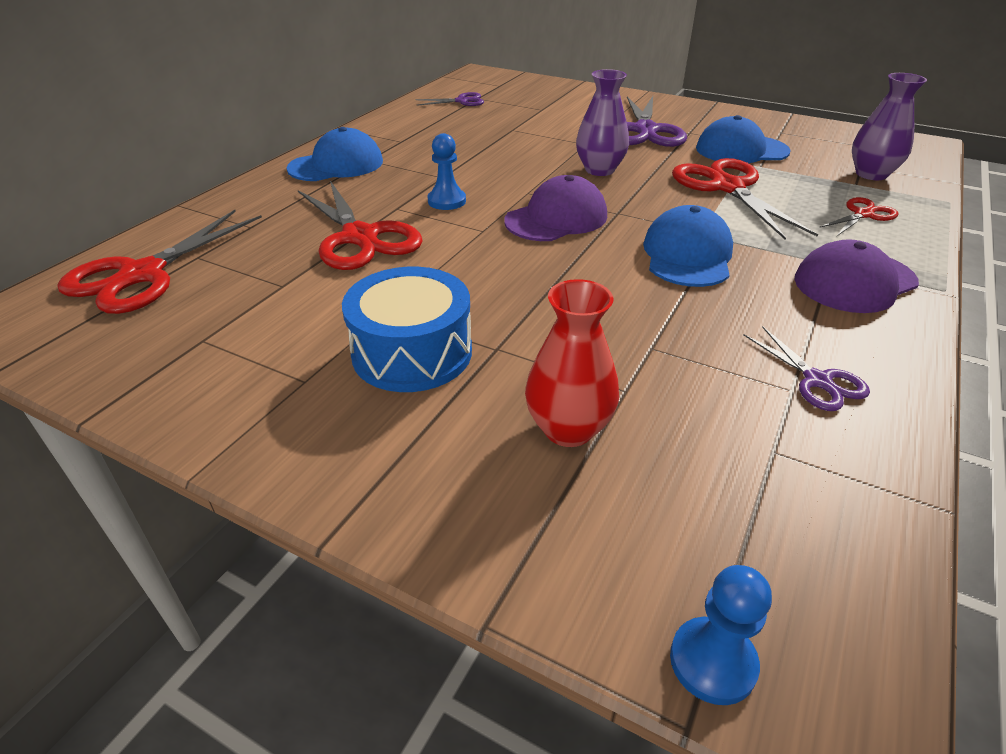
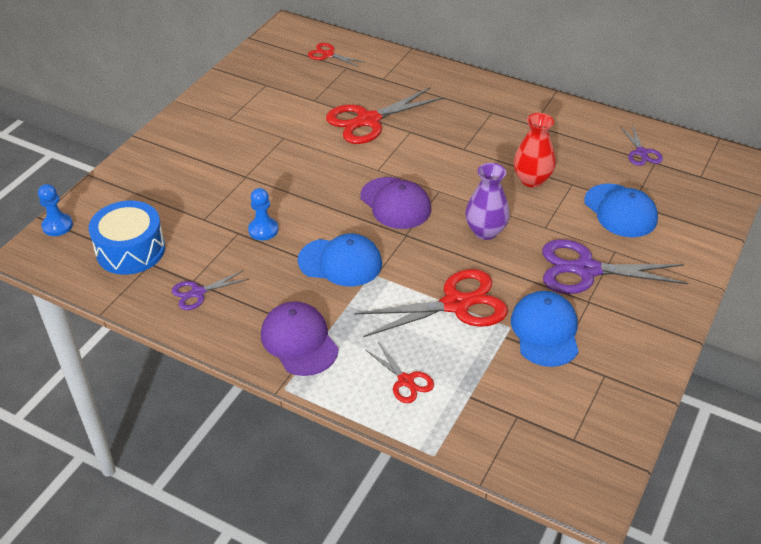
camera: 90 degrees right, 5 degrees up
red scissors [57,210,262,314] -> red scissors [308,43,364,68], size x0.52
blue cap [287,127,383,181] -> blue cap moved to [584,184,658,237]
blue drum [342,267,472,392] -> blue drum moved to [89,201,165,275]
blue pawn [428,133,466,210] -> blue pawn moved to [248,188,278,240]
red vase [525,279,619,447] -> red vase moved to [514,113,556,188]
purple vase [852,73,927,180] -> none

